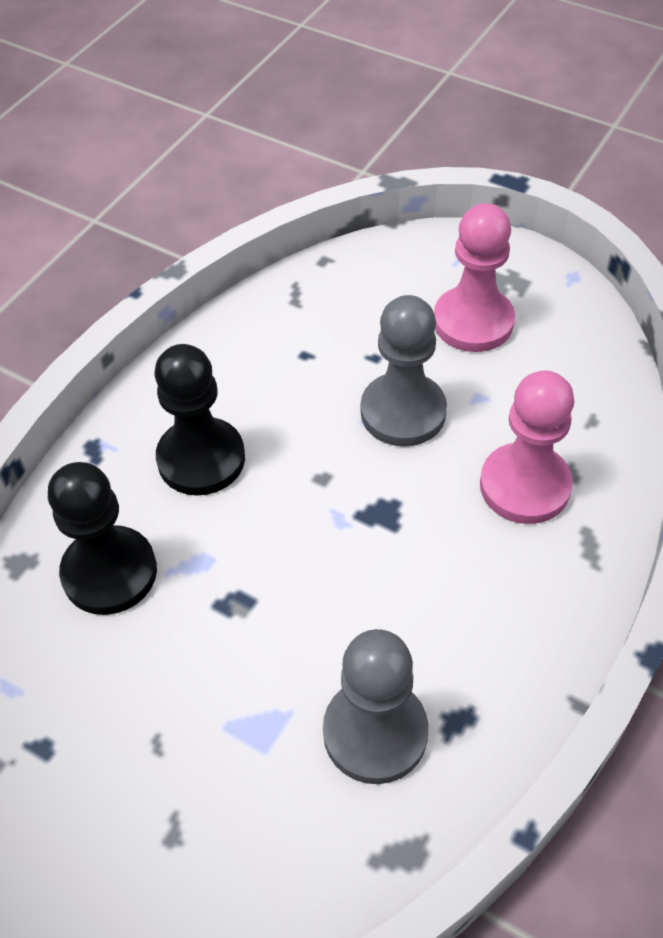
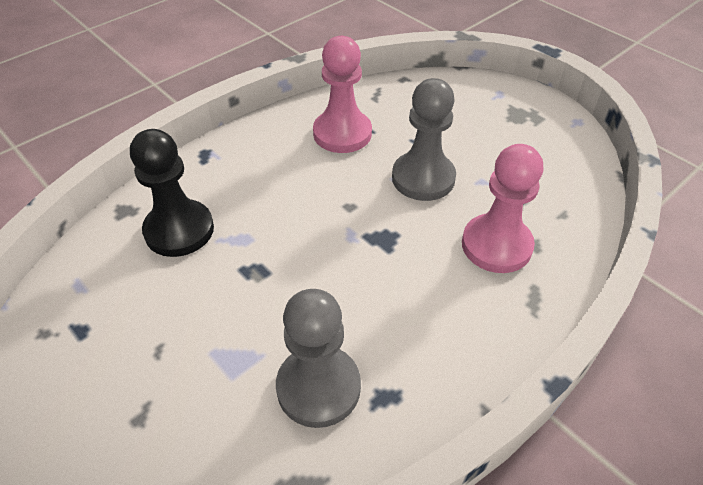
camera: 15 degrees right, 5 degrees down
black pawn [155,344,245,496] -> none
pink pawn [434,203,515,352] -> pink pawn moved to [313,36,372,153]

